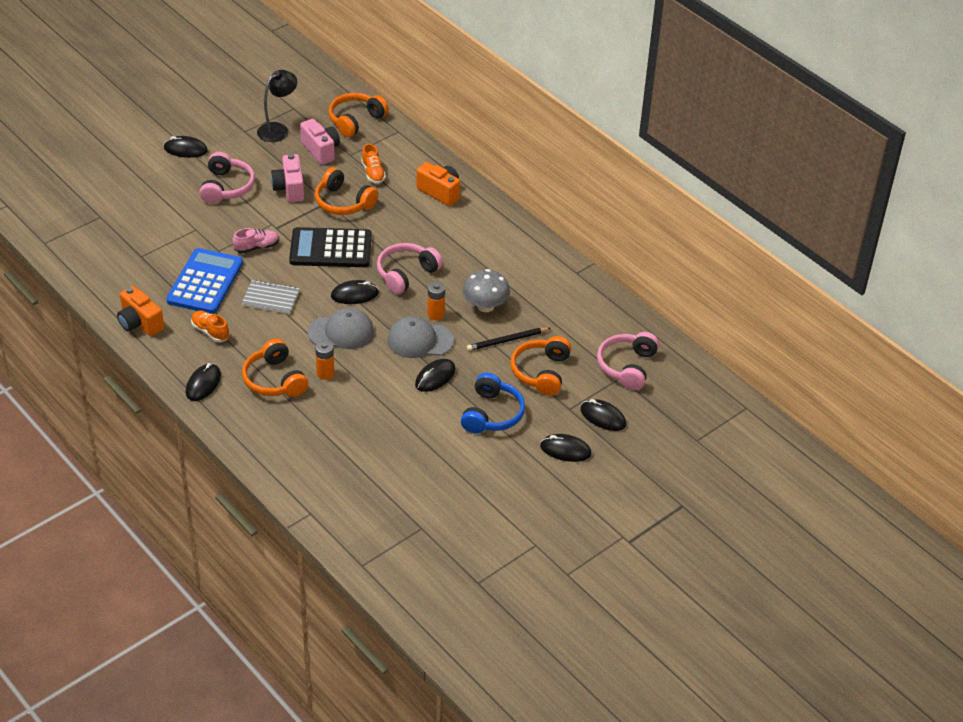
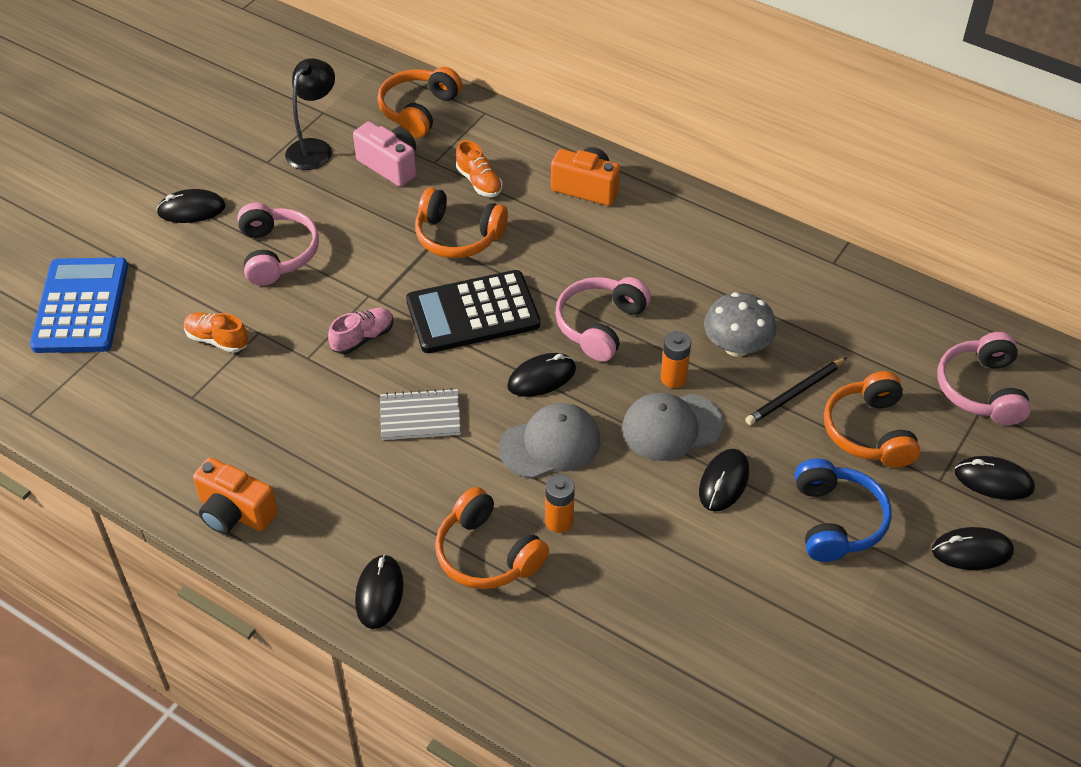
camera: 15 degrees left, 5 degrees up
blue calculator [166,248,243,314] -> blue calculator moved to [30,257,128,353]
orange shoe [191,311,229,342] -> orange shoe moved to [184,312,248,353]
pink camera [271,154,304,202] -> none

